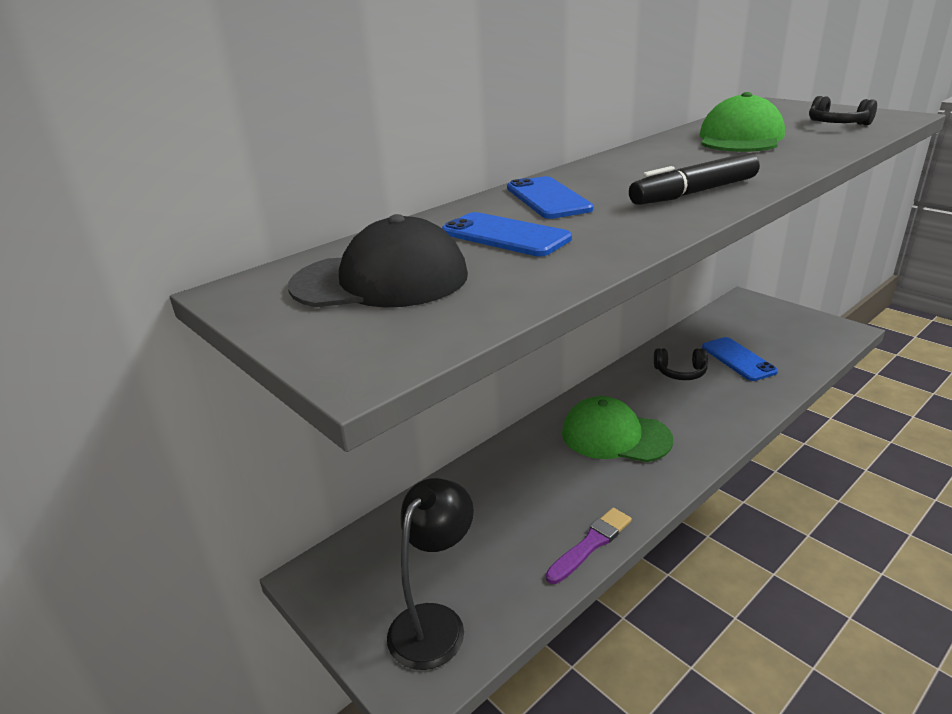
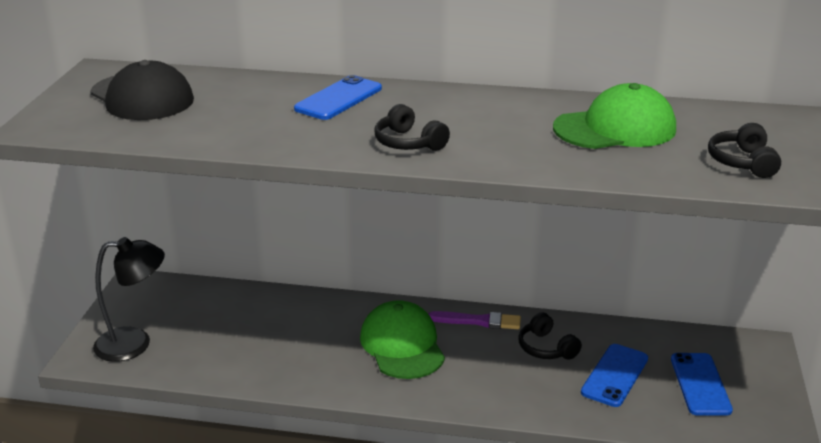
camera: 50 degrees right, 0 degrees up
blue phone [442,212,572,256] -> blue phone moved to [671,353,733,416]
purple brush [546,508,632,584] -> purple brush moved to [428,311,521,329]
black marker [629,153,760,205] -> black headphones [374,104,450,151]

